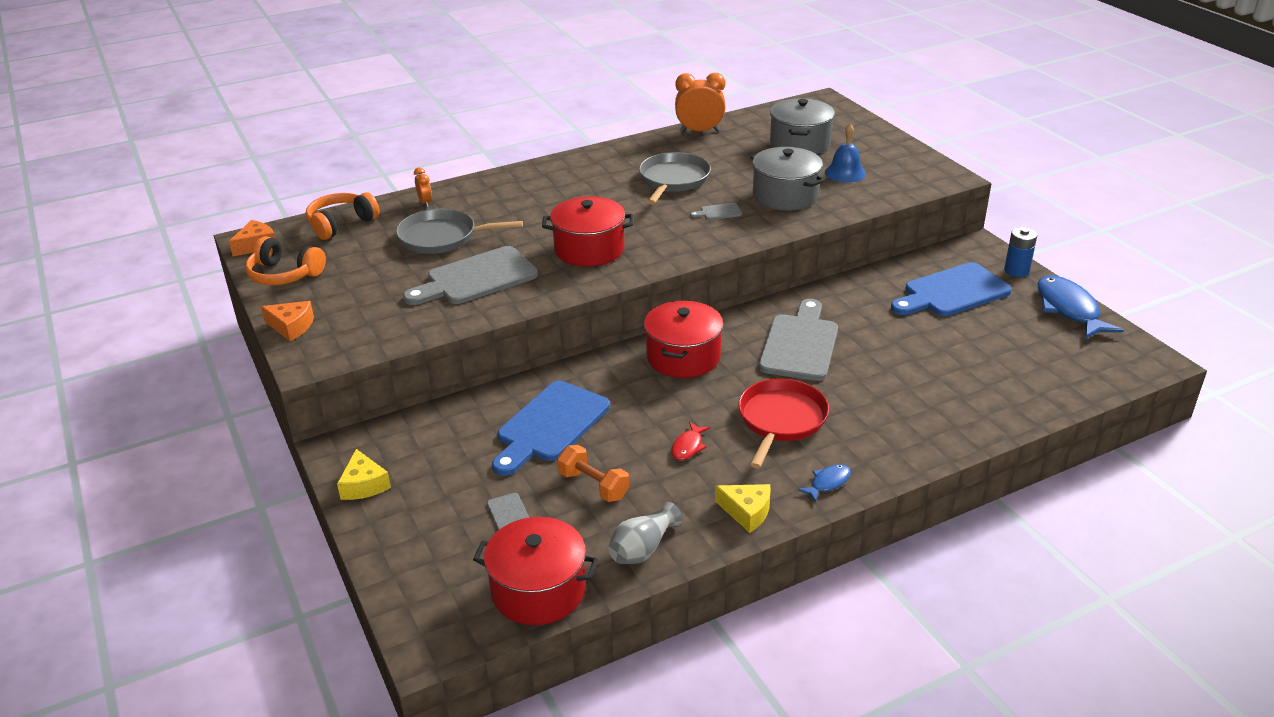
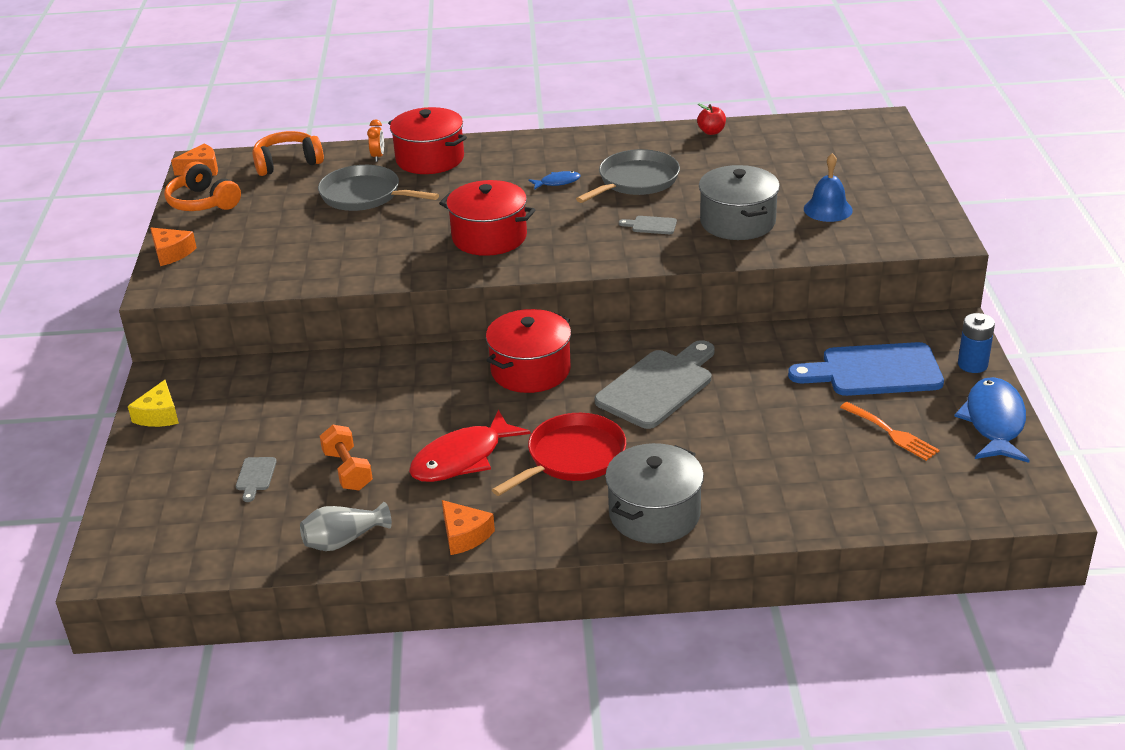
camera: 25 degrees right, 0 degrees up
grey cutting board [403,246,538,305] -> none
red pot [473,517,598,625] -> red pot moved to [388,107,467,174]
blue cutting board [492,381,610,476] -> none
red fish [671,422,710,460] -> red fish [409,410,531,482], size x2.08
orange clock [675,73,726,132] -> red apple [697,104,726,135]
yellow cheese [715,484,770,533] -> orange cheese [442,500,495,555]
grey pot [770,98,835,154] -> grey pot moved to [605,443,704,544]
blue fish [798,464,851,502] -> blue fish moved to [529,171,581,190]
none -> orange fork [840,402,939,461]

